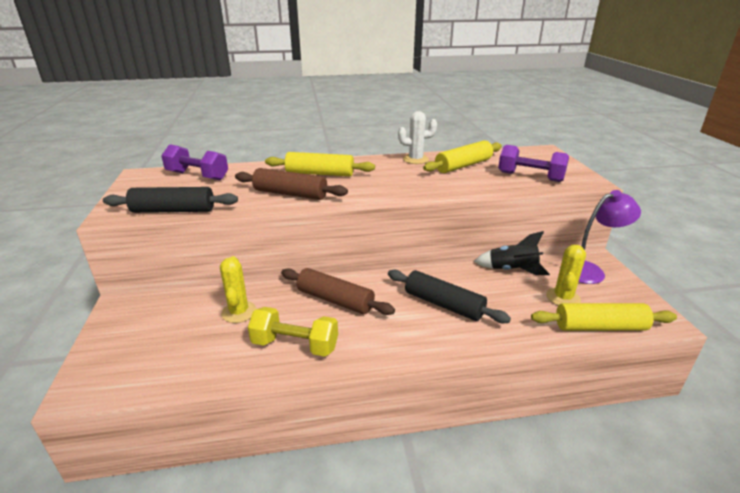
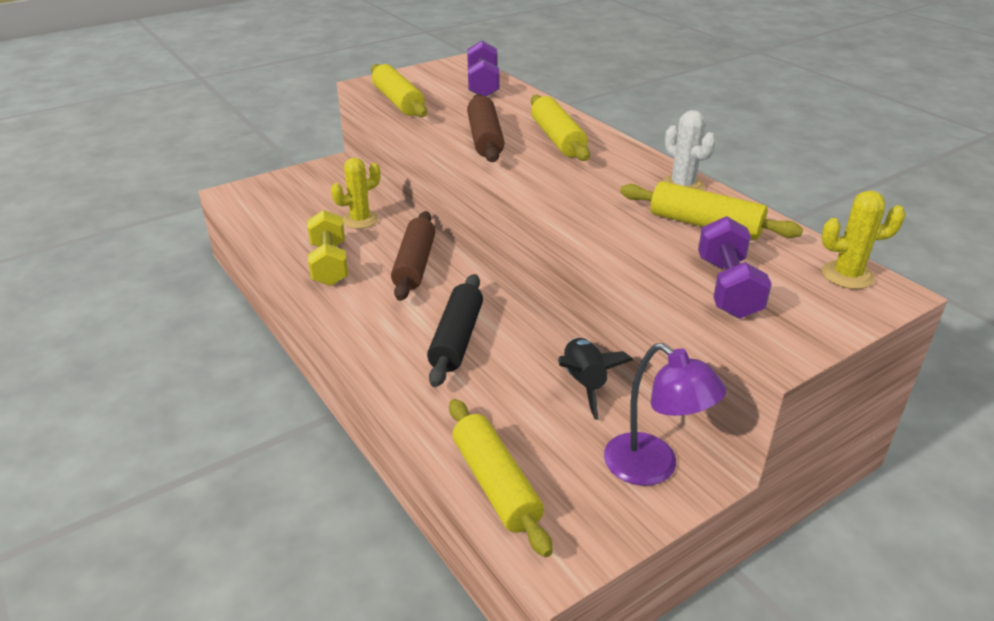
camera: 65 degrees right, 5 degrees up
black rolling pin [103,187,238,213] -> yellow rolling pin [371,64,427,117]
yellow cactus [546,245,586,305] -> yellow cactus moved to [821,190,906,289]

